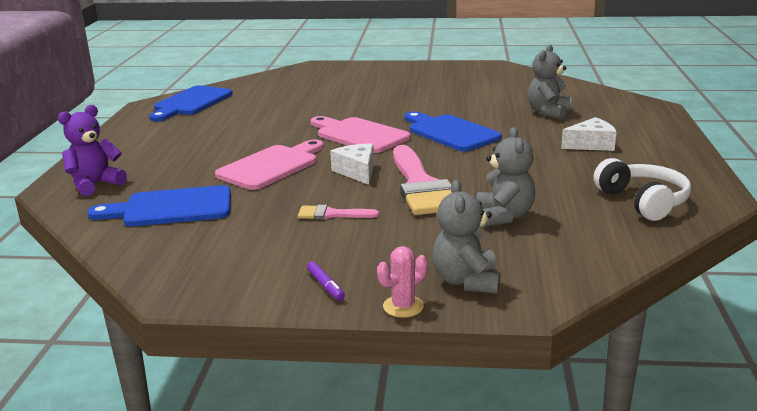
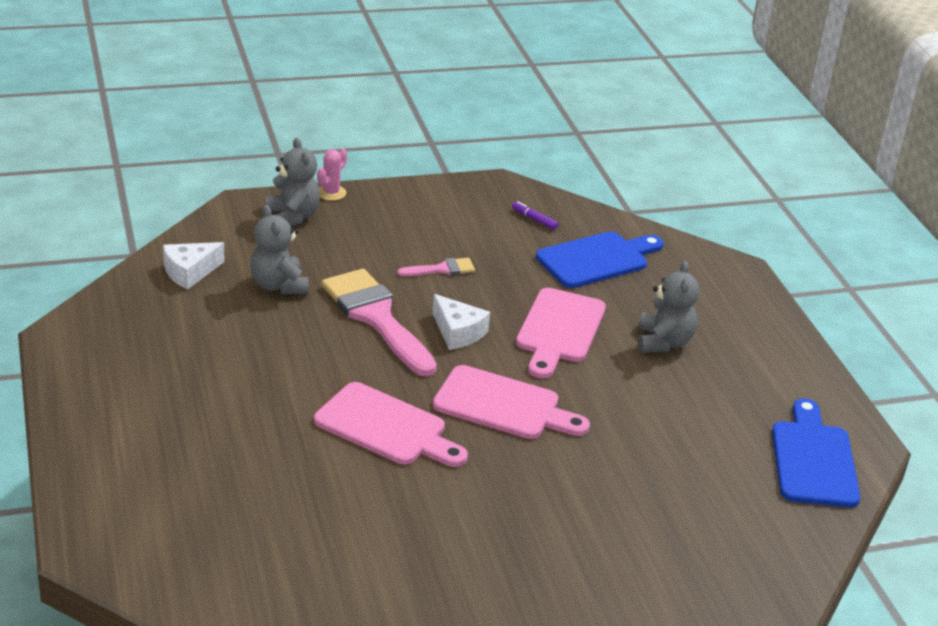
camera: 155 degrees right, 10 degrees up
purple teddy bear [58,105,127,196] -> none
purple marker [307,261,345,301] -> purple marker moved to [512,201,558,230]
blue cutting board [404,111,502,151] -> pink cutting board [314,382,468,467]
grey teddy bear [528,45,572,119] -> grey teddy bear moved to [638,261,700,352]
white cheese [561,117,617,151] -> white cheese moved to [163,242,224,290]
white headphones [594,158,691,221] -> none

